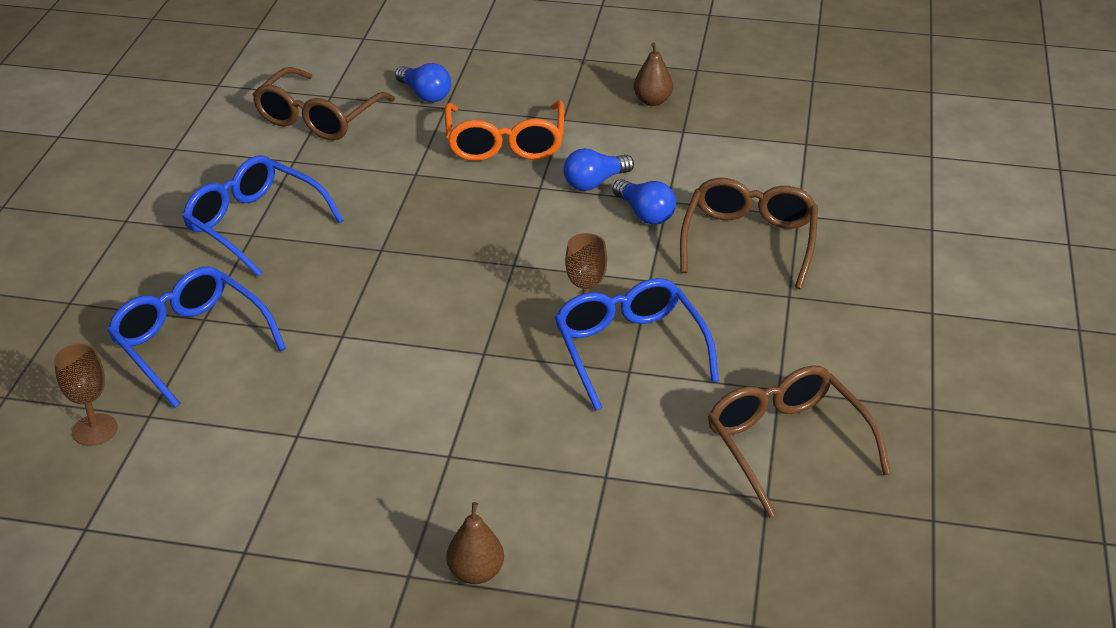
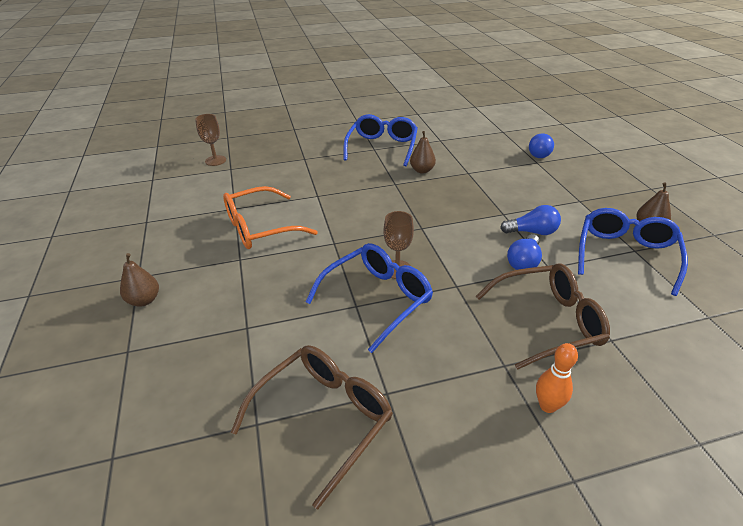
camera: 65 degrees right, 0 degrees up
blue glasses [107,266,286,408] -> blue glasses moved to [578,208,688,296]
brown glasses [253,67,395,141] -> none
orange glasses [444,101,564,161] -> orange glasses moved to [223,186,318,249]
blue light bulb [563,148,634,191] -> blue light bulb turned 150 degrees clockwise [500,205,561,235]
none -> brown pear [410,131,436,174]
none -> orange bowling pin [536,343,578,413]

